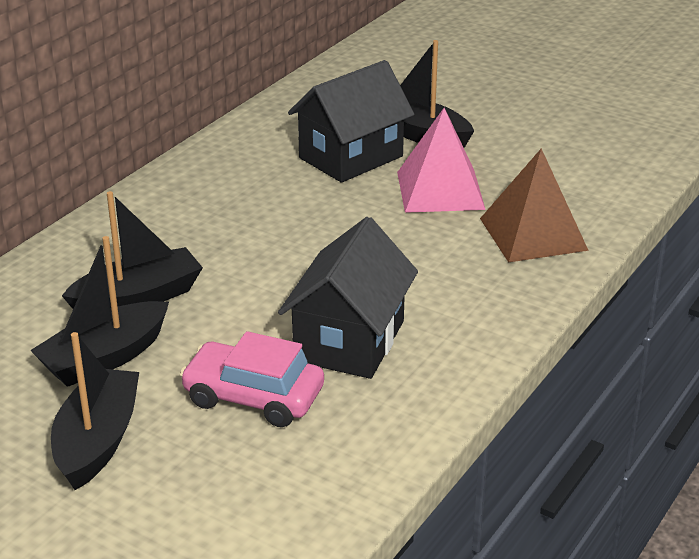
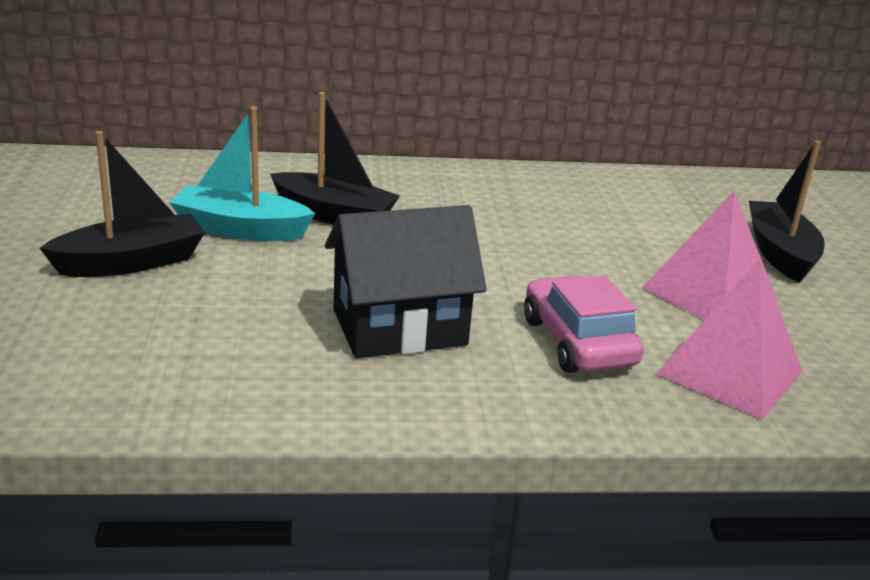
camera: 50 degrees right, 5 degrees down
black boat [30,236,169,387] -> turquoise boat [169,106,315,241]
pink car [180,331,324,427] -> pink car moved to [524,275,644,373]
black house [288,60,414,183] -> none
brown pyramid [480,149,589,263] -> pink pyramid [656,259,803,420]

